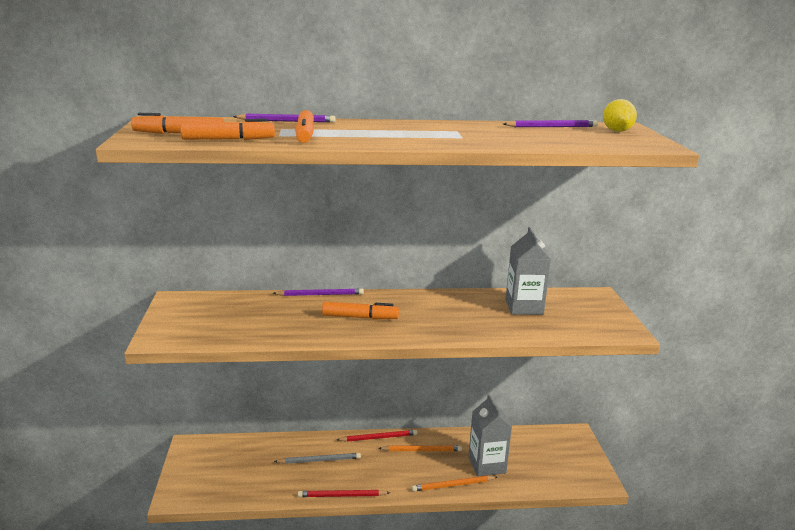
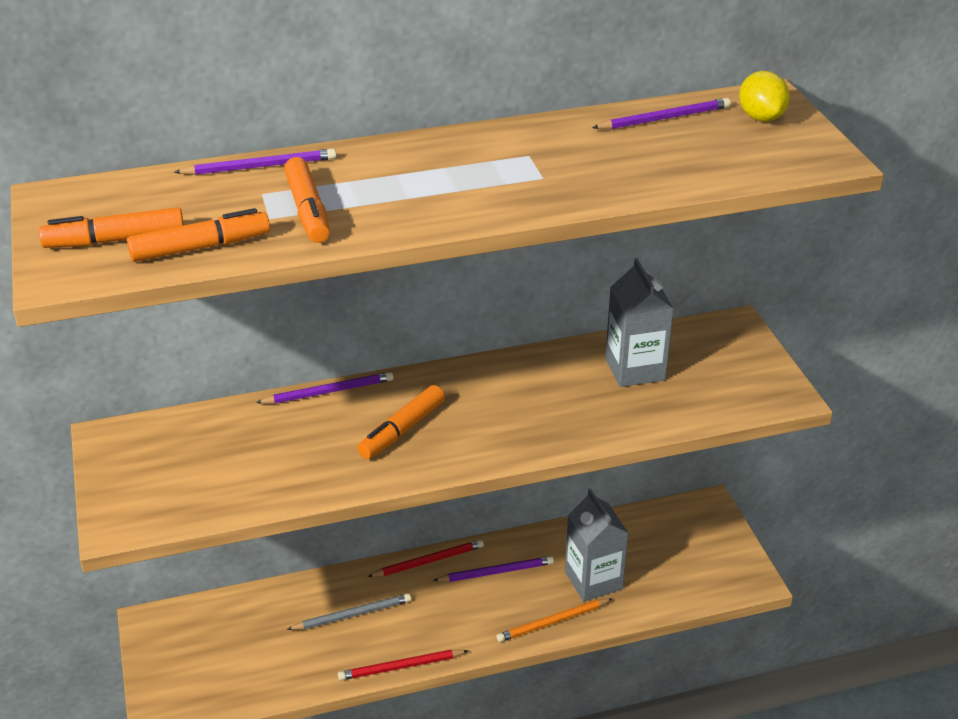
camera: 10 degrees left, 15 degrees up
orange marker [322,302,399,319] -> orange marker turned 135 degrees clockwise [357,385,445,459]
orange pencil [378,445,462,451] -> purple pencil [433,556,554,582]

